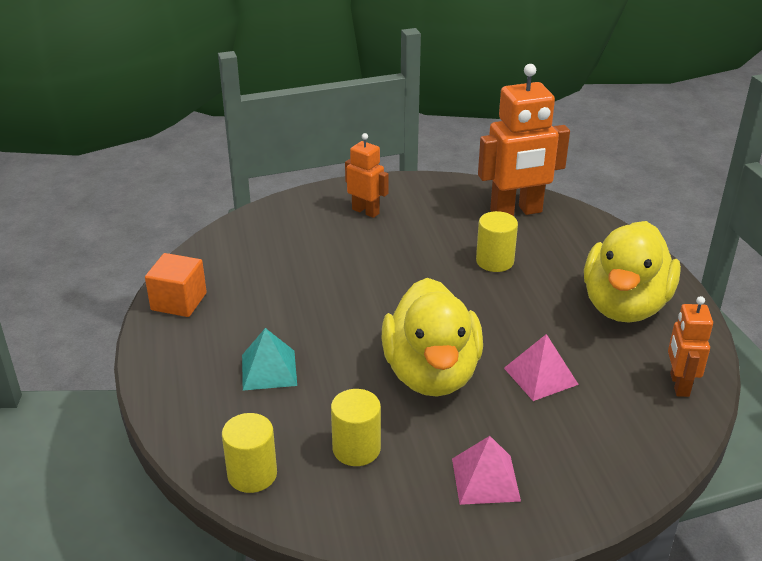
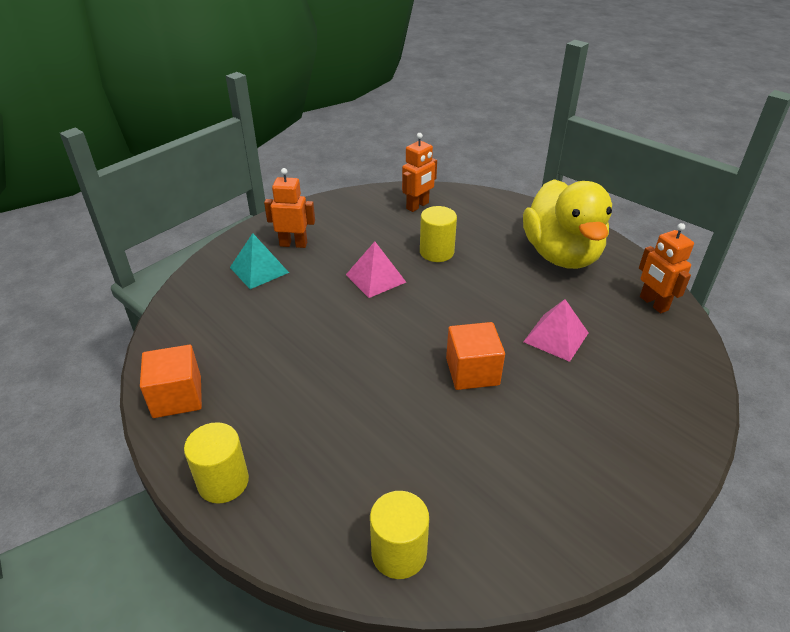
camera: 30 degrees left, 5 degrees up
turquoise pyramid [242,328,297,390] -> turquoise pyramid moved to [230,233,289,289]
yellow cylinder [331,389,381,466] -> yellow cylinder moved to [184,422,249,504]
yellow duck [382,278,483,397] -> orange cube [446,322,505,390]
pink pyramid [452,436,521,505] -> pink pyramid moved to [346,242,406,298]
orange robot [478,64,570,216] -> orange robot [402,133,437,212], size x0.56

